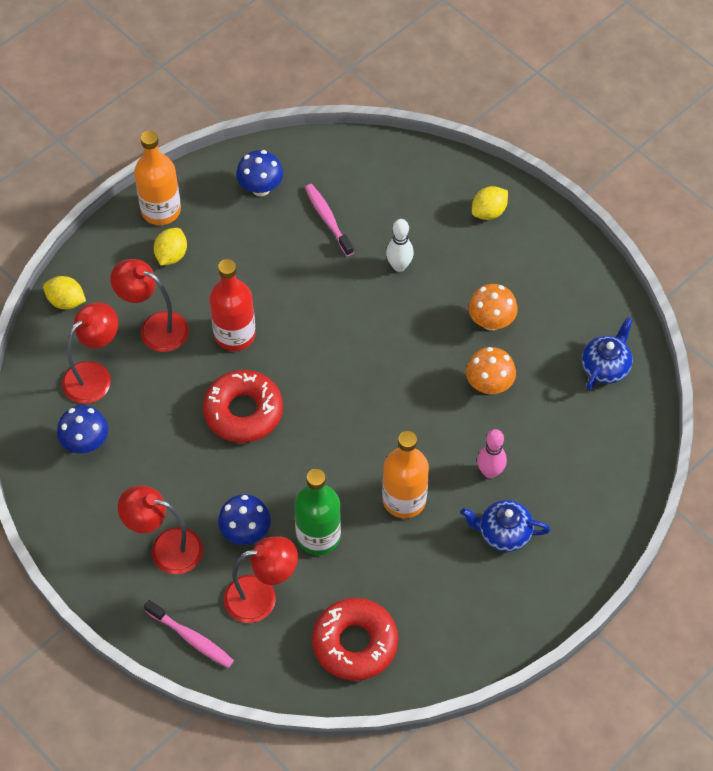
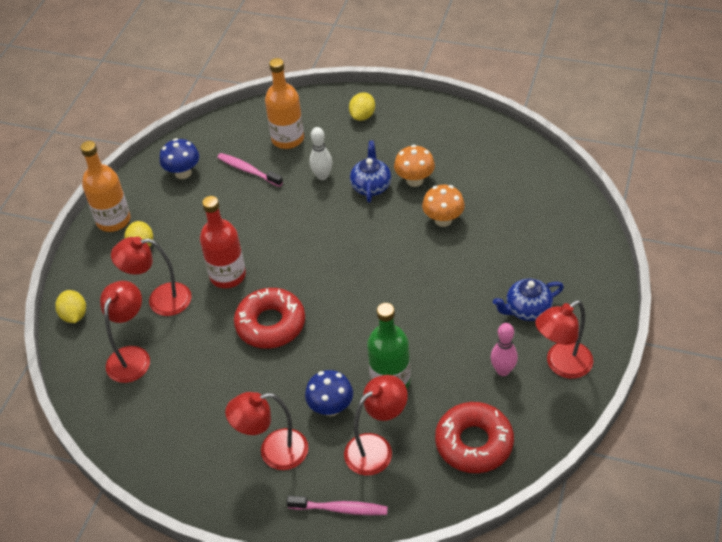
camera: 25 degrees left, 10 degrees down
yellow lemon [43,276,86,309] -> yellow lemon turned 75 degrees clockwise [55,290,86,323]
blue mushroom [57,405,108,454] -> none
orange bottle [382,431,429,518] -> orange bottle moved to [265,58,304,149]
pink bowling pin [477,429,507,478] -> pink bowling pin moved to [490,323,518,376]
blue teapot [582,317,633,390] -> blue teapot moved to [350,141,391,203]
none -> red lamp [535,300,593,379]

